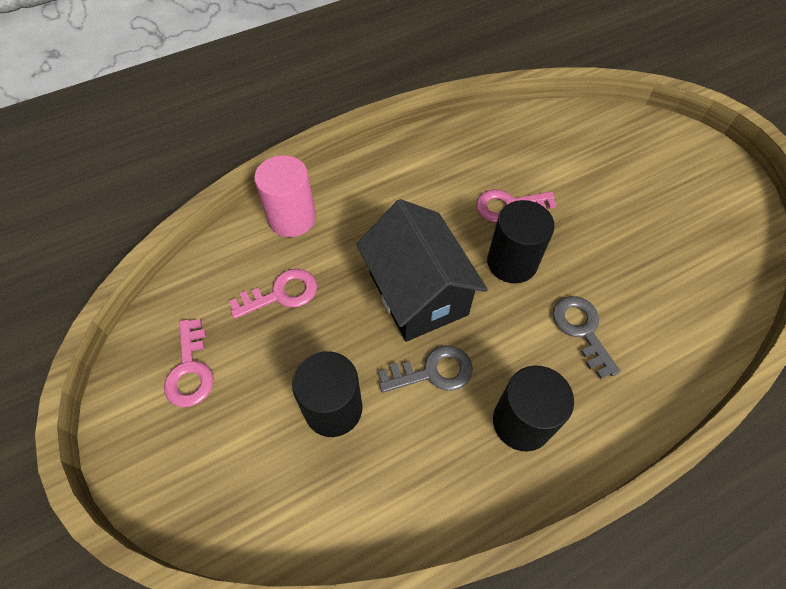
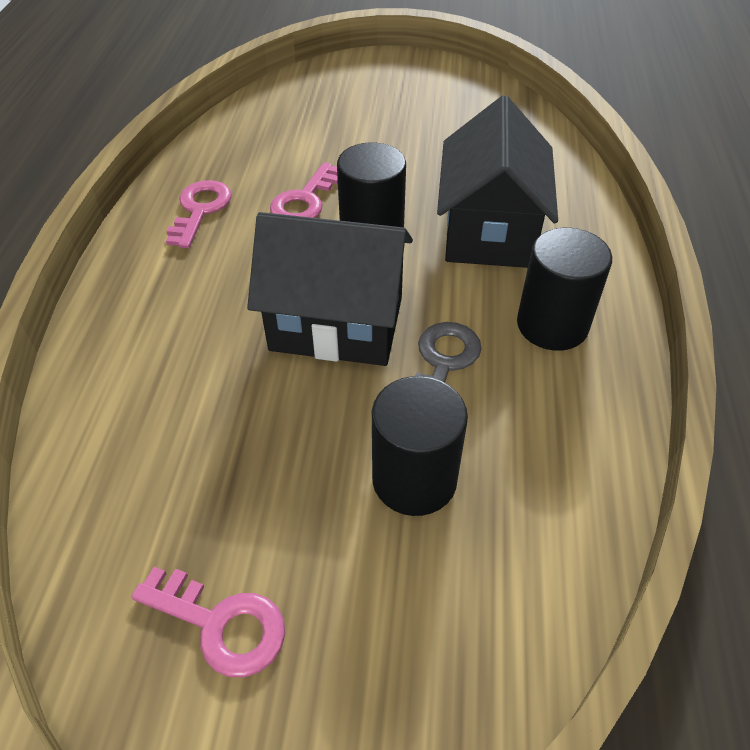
camera: 55 degrees left, 10 degrees down
pink key [229,268,317,319] -> pink key moved to [166,180,232,248]
pink cylinder [254,155,316,237] -> none
grey key [553,296,620,379] -> black house [437,95,558,268]

